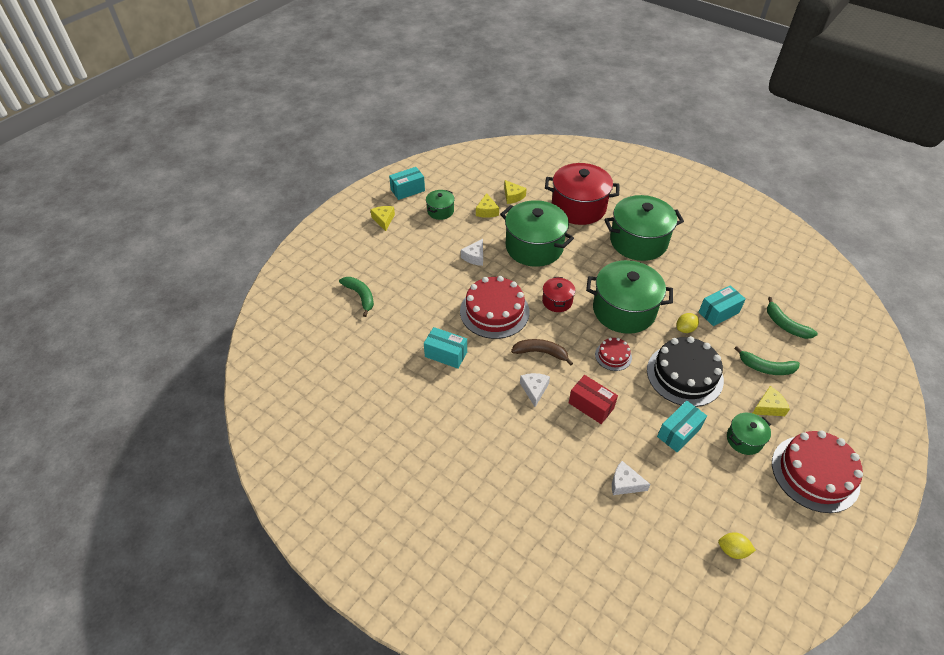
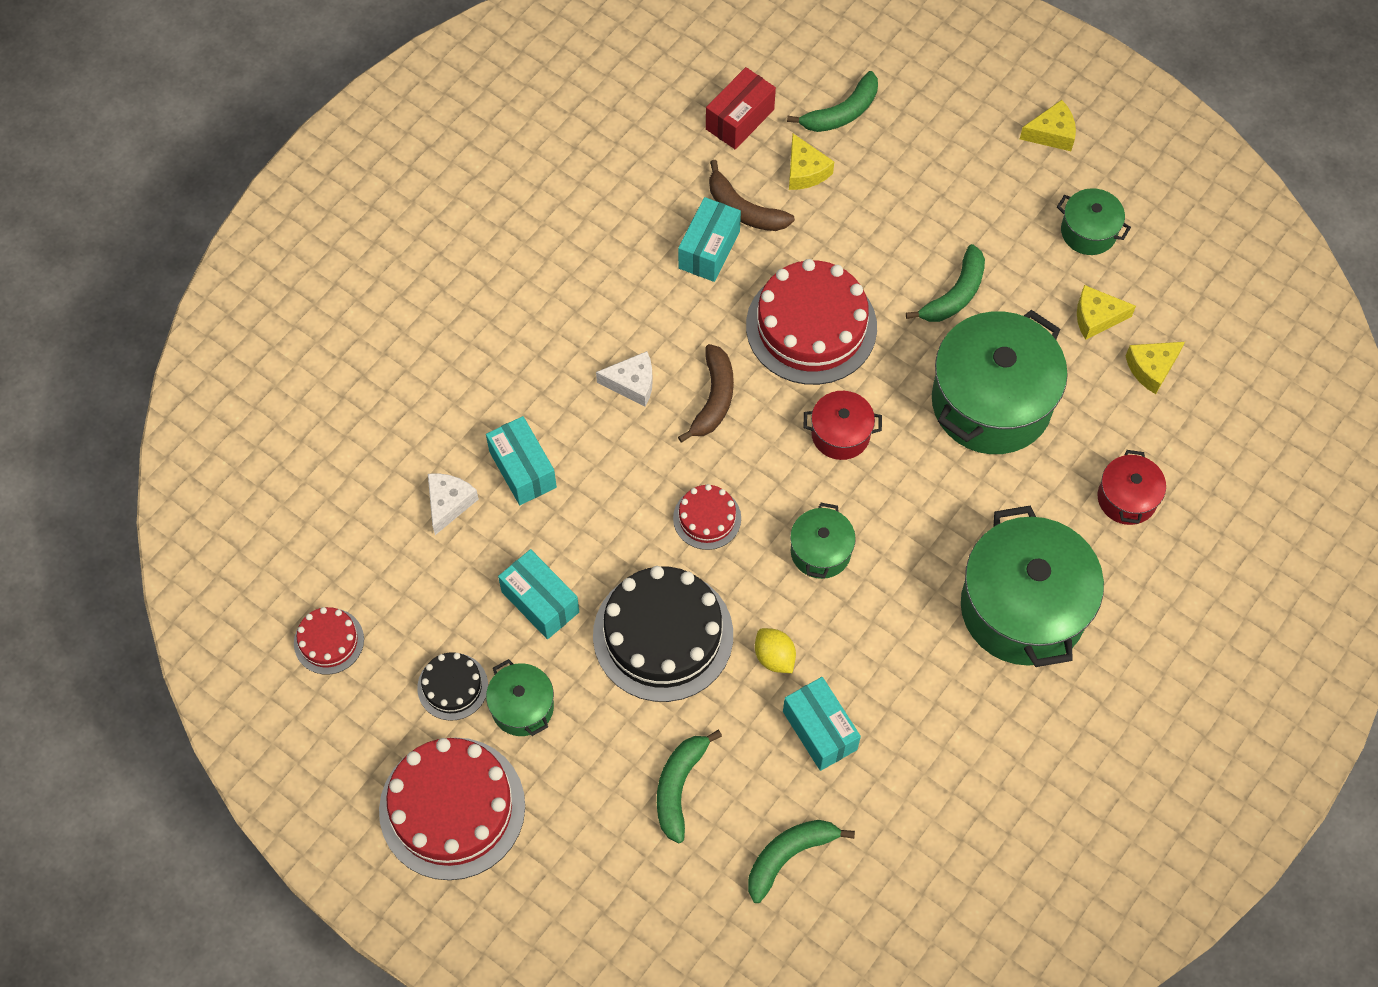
camera: 90 degrees right, 15 degrees up
turquoise box [389,167,425,200] -> turquoise box moved to [486,416,557,505]
white cheese [461,239,483,266] -> green banana [906,244,985,322]
red pot [545,163,619,225] -> red pot [1098,450,1166,525], size x0.49
red box [569,375,618,424] -> red box moved to [706,67,776,149]
green pot [586,260,673,334] -> green pot [790,503,856,579], size x0.49
yellow lemon [718,532,756,559] -> red cake [294,607,364,675]
yellow cheese [753,386,790,416] -> yellow cheese moved to [789,134,834,190]
none -> black cake [417,652,488,721]
none -> brown banana [709,160,795,231]

